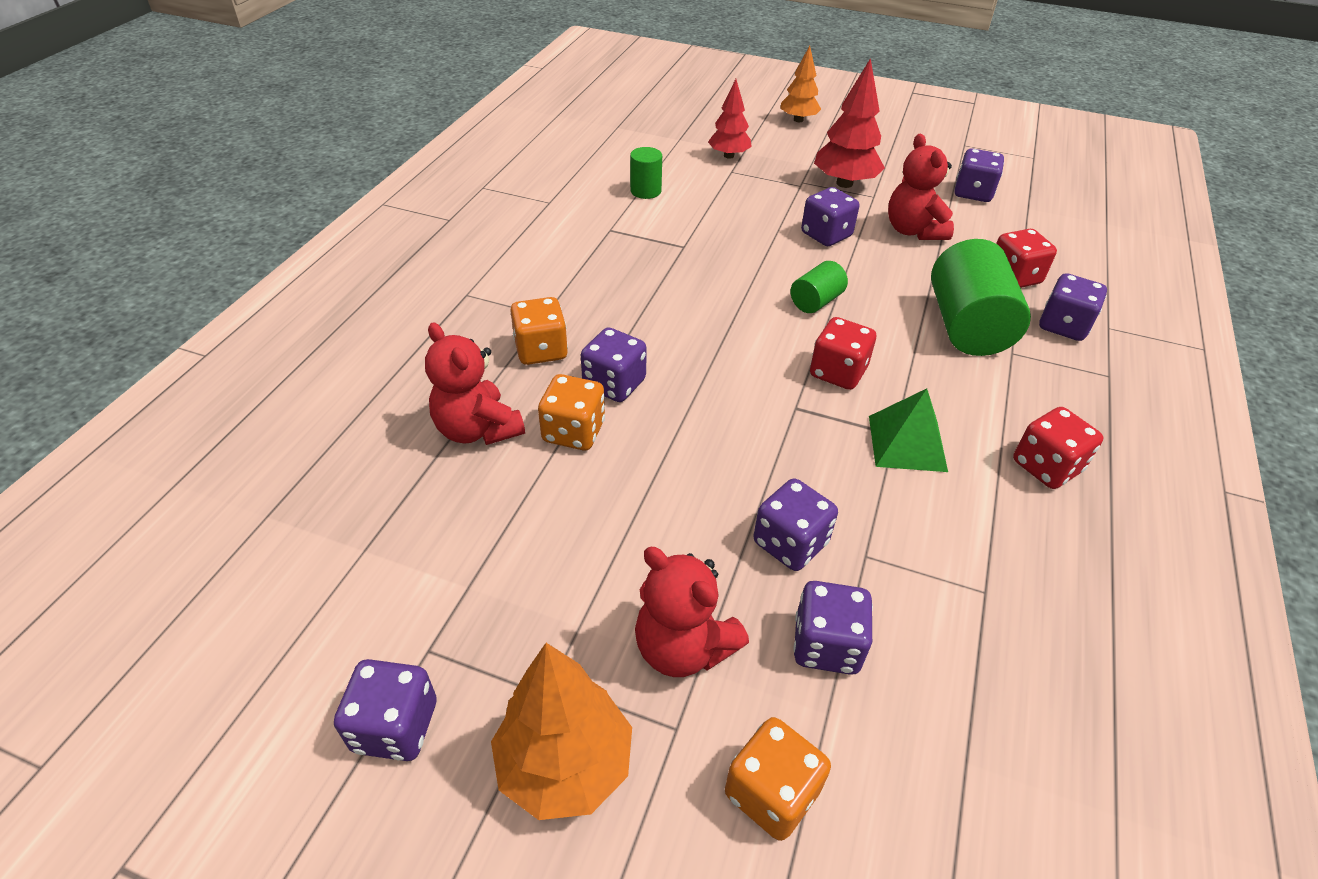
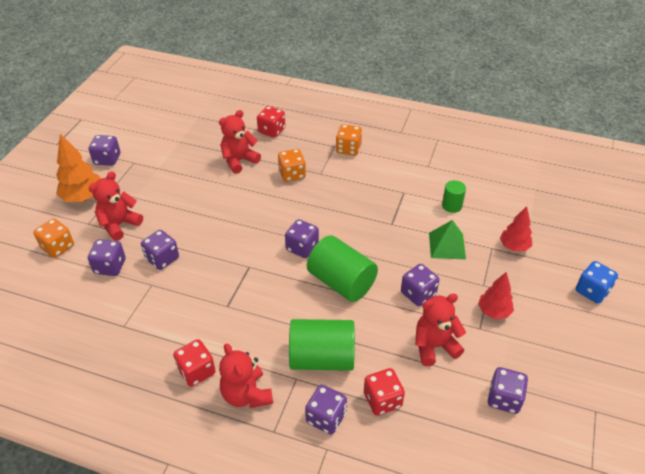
camera: 90 degrees right, 0 degrees up
orange dice [538,374,605,450] -> orange dice moved to [336,124,362,156]
purple dice [581,327,647,402] -> purple dice moved to [285,219,319,258]
orange tree [780,46,821,122] -> blue dice [576,261,618,304]
green cylinder [790,261,848,313] -> green cylinder [307,235,378,302], size x1.95
red dice [810,317,876,390] -> red dice moved to [257,106,285,138]
red tree [814,58,885,188] -> red tree [478,272,514,319], size x0.66
green pyramid [869,389,948,472] -> green pyramid moved to [429,220,466,259]
none -> red teddy bear [219,344,273,408]

